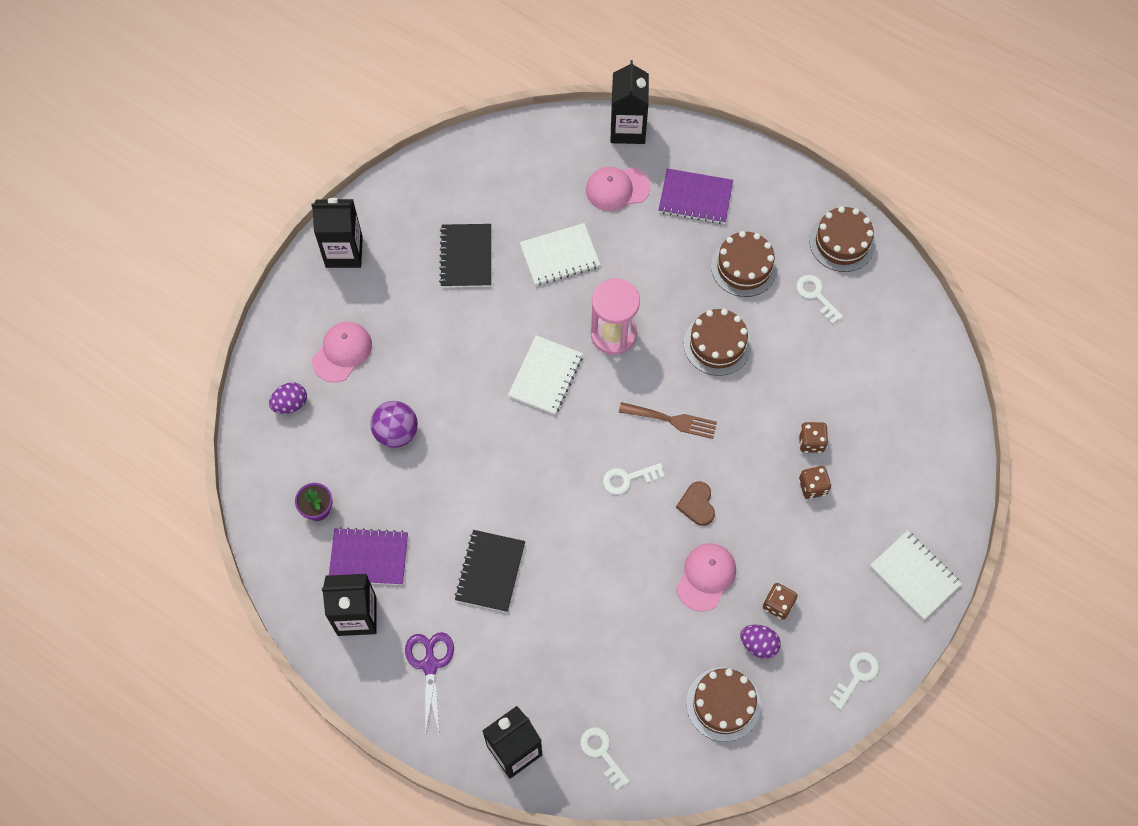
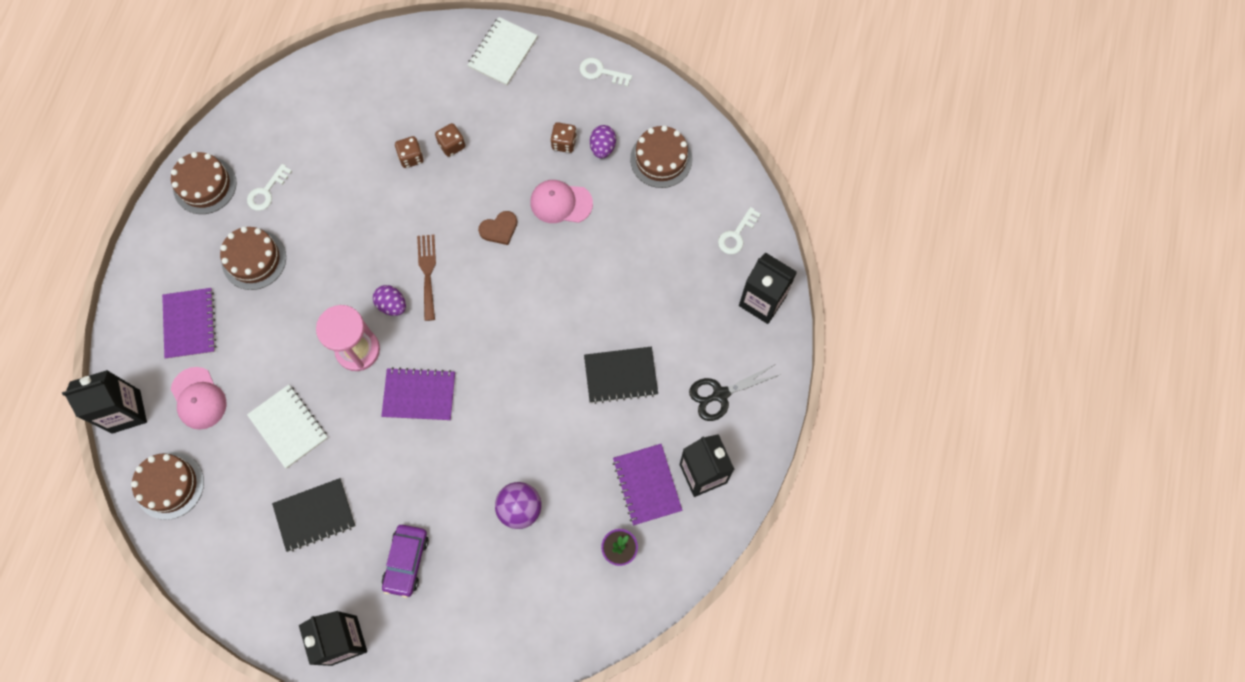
camera: 110 degrees left, 5 degrees up
purple egg [269,382,307,414] -> purple egg moved to [373,285,406,316]
pink cap [312,322,372,383] -> none
purple scissors [405,632,454,736] -> black scissors [689,365,779,421]
white notebook [508,335,583,415] -> purple notebook [381,367,455,421]
white key [603,463,665,495] -> none
brown cake [684,309,752,376] -> brown cake moved to [131,452,204,520]
none -> purple car [382,525,429,598]

